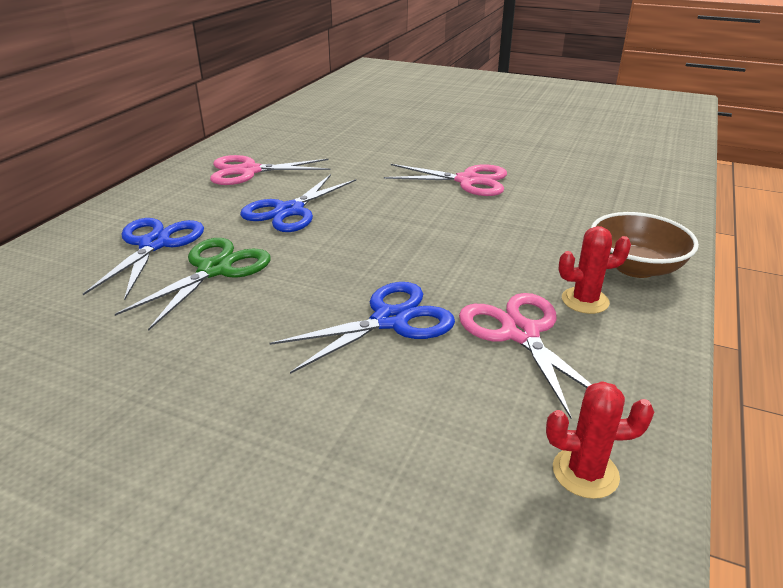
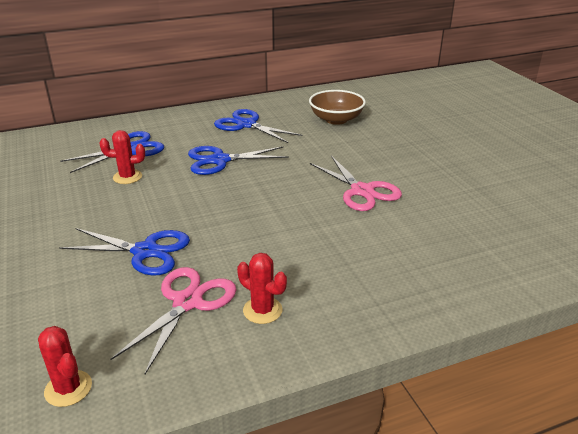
camera: 45 degrees right, 0 degrees up
green scissors [115,238,271,331] -> red cactus [99,130,145,184]
pink scissors [210,155,330,185] -> blue scissors [214,109,302,143]
brown bowl [591,212,699,278] -> brown bowl moved to [309,90,366,125]

